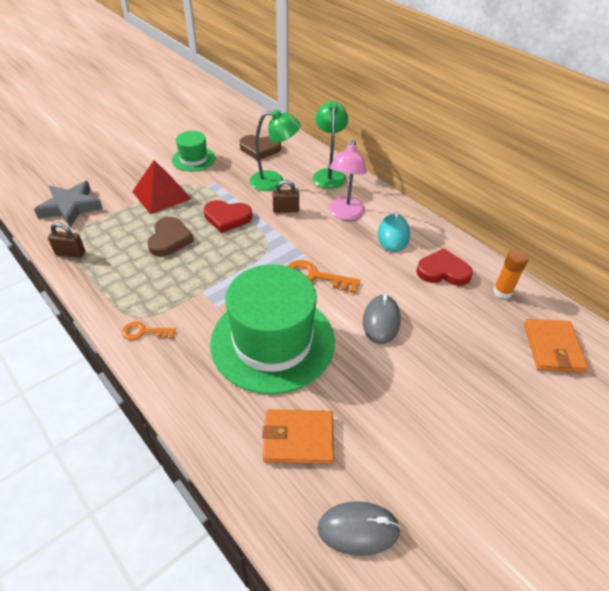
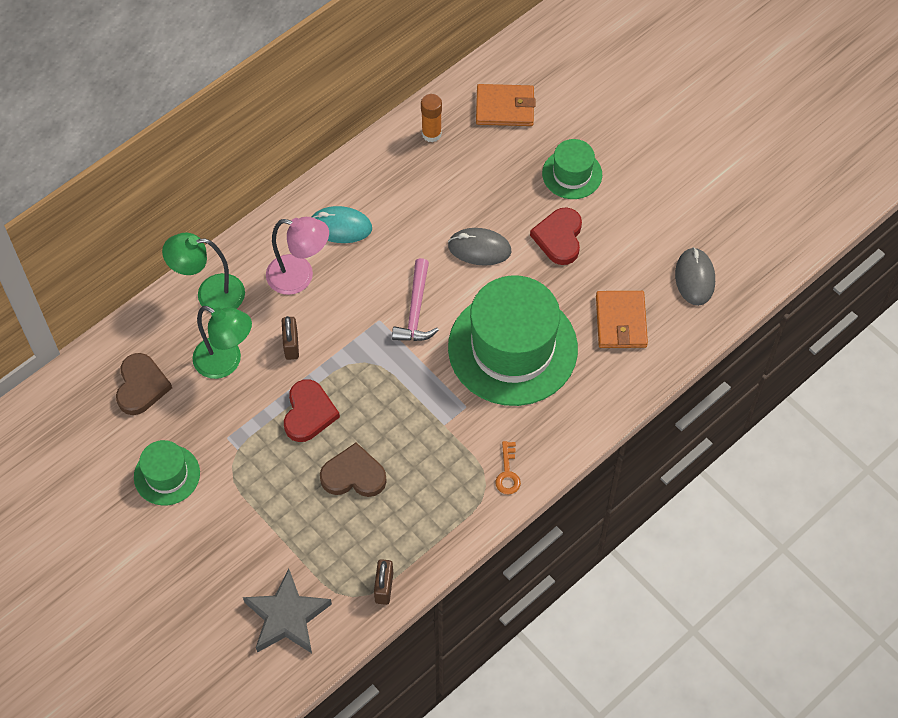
camera: 90 degrees left, 15 degrees up
red pyramid [132,160,191,214] -> none
green lamp [249,109,301,191] -> green lamp turned 120 degrees clockwise [192,306,252,379]
orange key [287,260,360,293] -> pink hammer [392,258,439,341]
red heart [416,248,473,286] -> red heart moved to [530,208,582,265]
none -> green hat [542,139,602,199]

